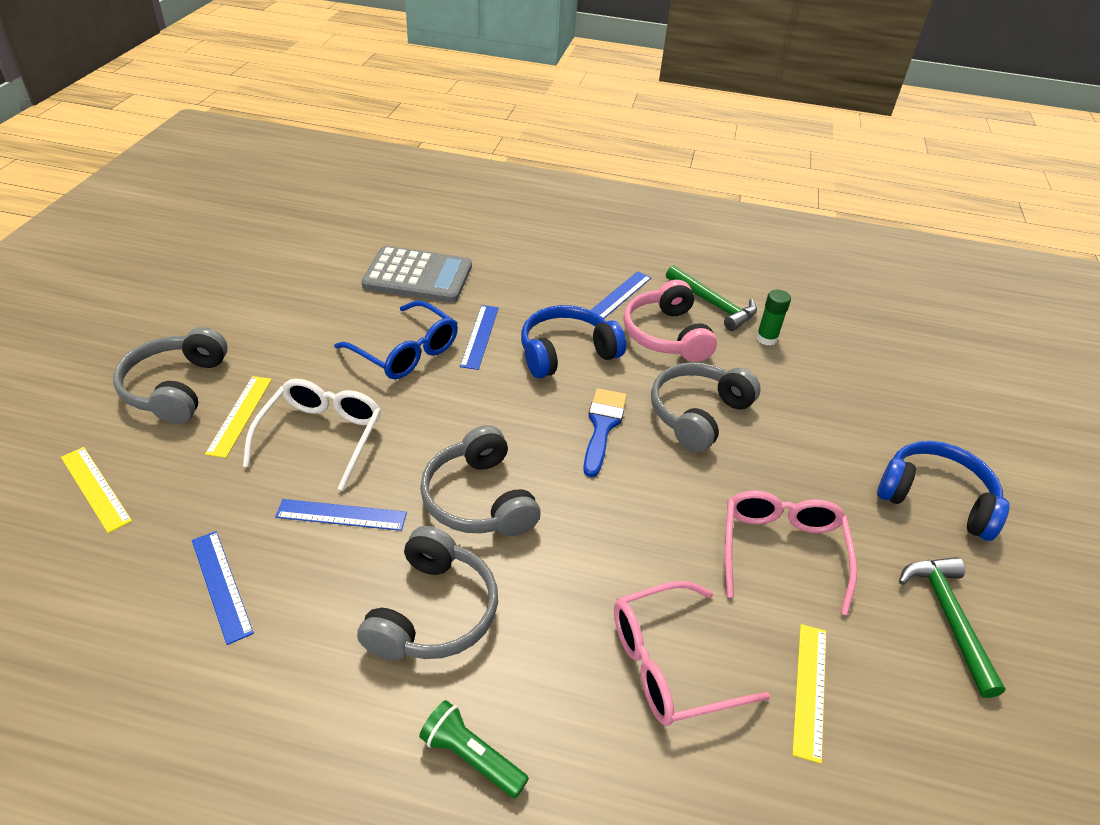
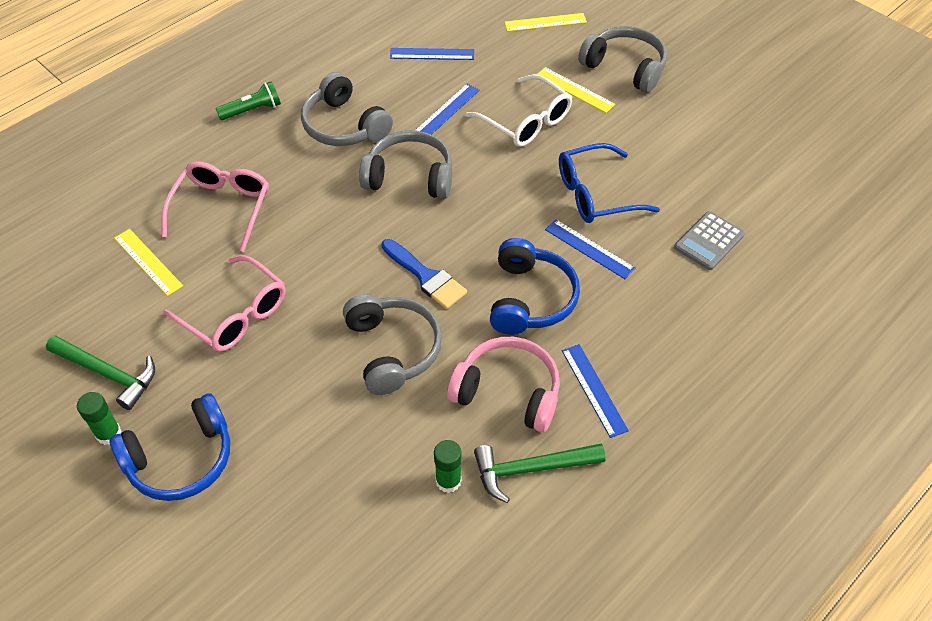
camera: 125 degrees right, 10 degrees up
grey calculator [361,246,472,303] -> grey calculator [674,211,745,270], size x0.61
none -> green glue stick [77,392,121,445]

